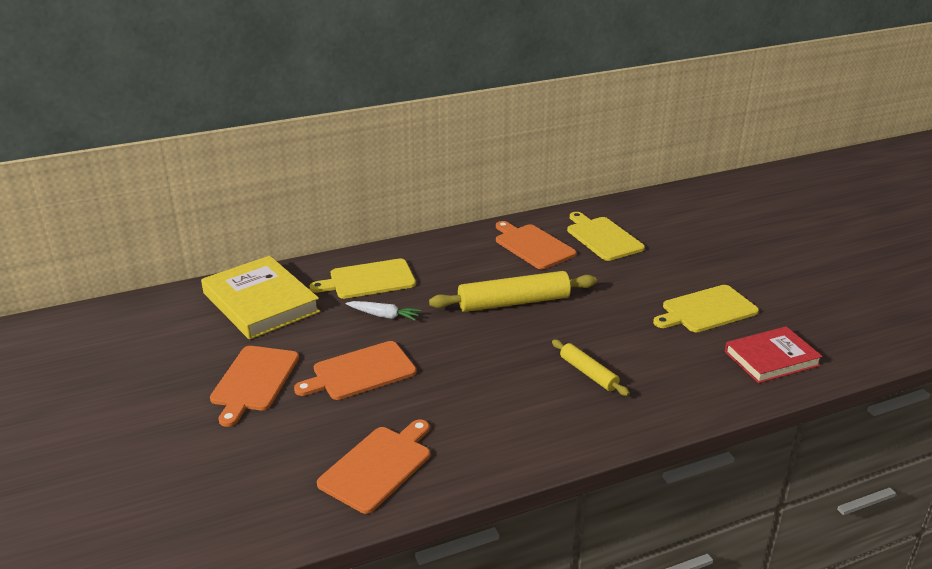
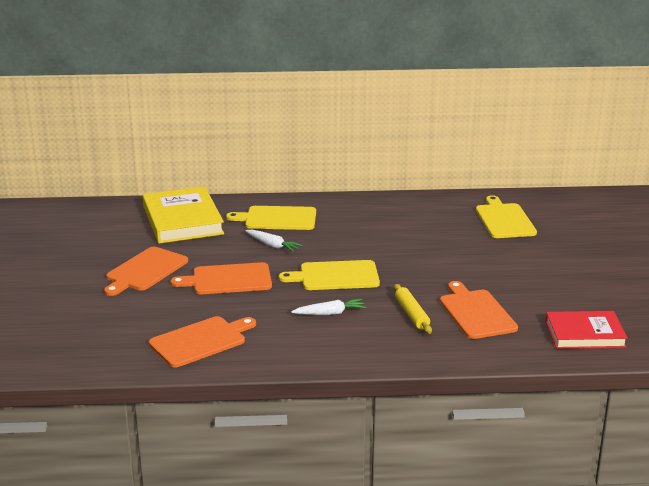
camera: 20 degrees right, 5 degrees down
yellow rolling pin [429,271,597,312] -> none
orange cutting board [496,221,577,269] -> orange cutting board moved to [440,281,518,339]
yellow cutting board [653,285,759,332] -> yellow cutting board moved to [279,260,380,290]
none -> white carrot [291,299,366,315]

